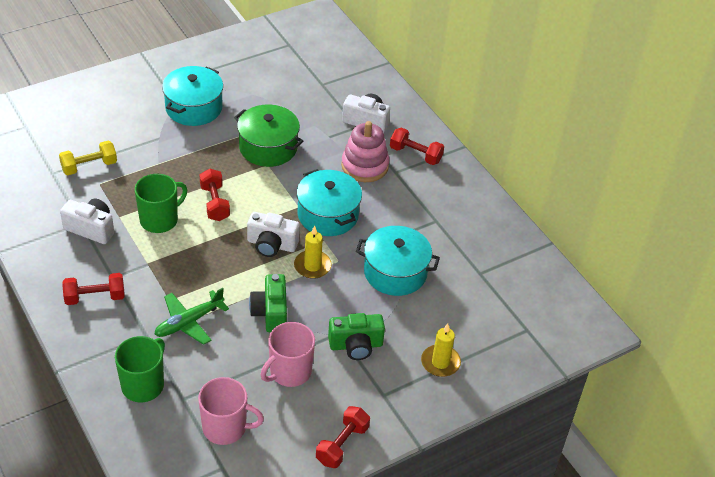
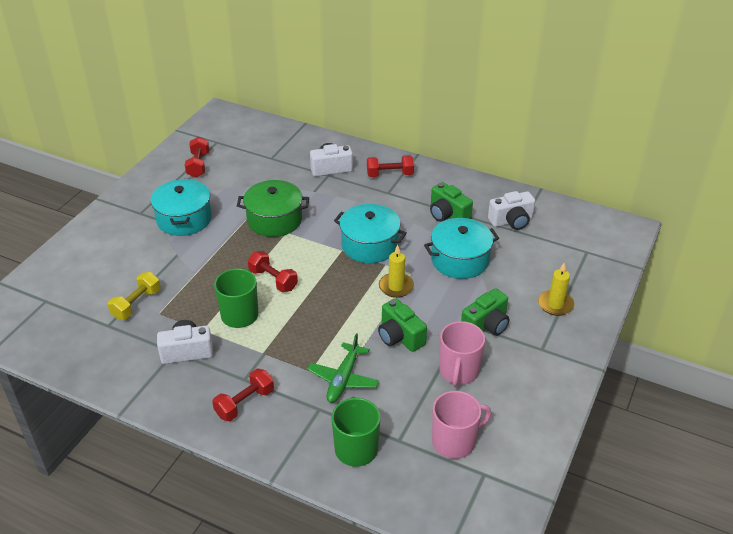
camera: 30 degrees left, 5 degrees down
white camera [247,212,300,257] -> white camera moved to [488,191,535,230]
red dumbbell [316,406,370,468] -> red dumbbell moved to [185,136,209,178]
pink stacking toy [341,121,389,182] -> none
none -> green camera [430,182,473,222]

